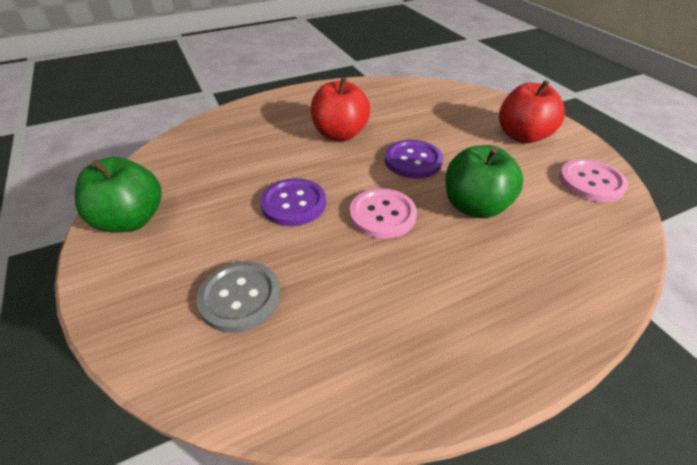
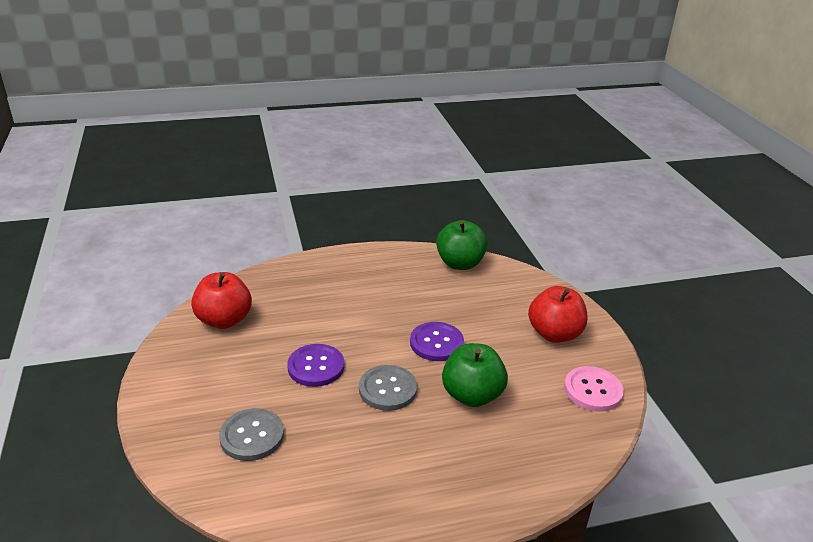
camera: 10 degrees right, 10 degrees down
green apple [75,157,162,233] -> green apple moved to [436,220,488,270]
red apple [311,77,370,141] -> red apple moved to [191,272,252,329]
pink button [349,188,417,239] -> grey button [359,365,417,411]

